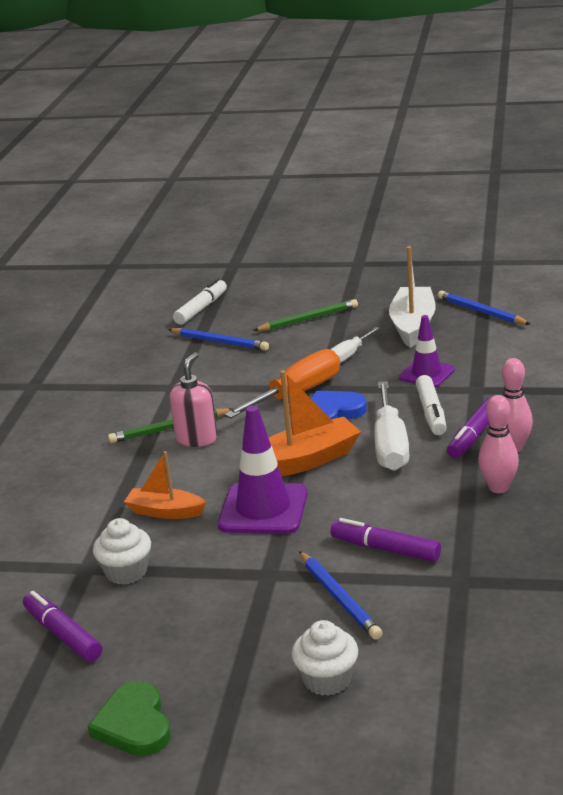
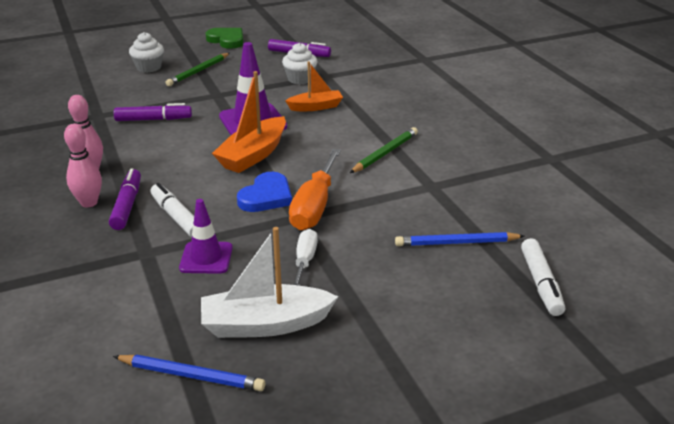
camera: 145 degrees right, 5 degrees up
pink soap dispenser [169,352,218,447] -> none
green pencil [253,299,358,331] -> green pencil moved to [166,53,230,86]
blue pencil [299,551,382,640] -> none
white screwdriver [374,381,409,471] -> none
white boat [389,246,436,348] -> white boat turned 105 degrees clockwise [201,227,338,338]

